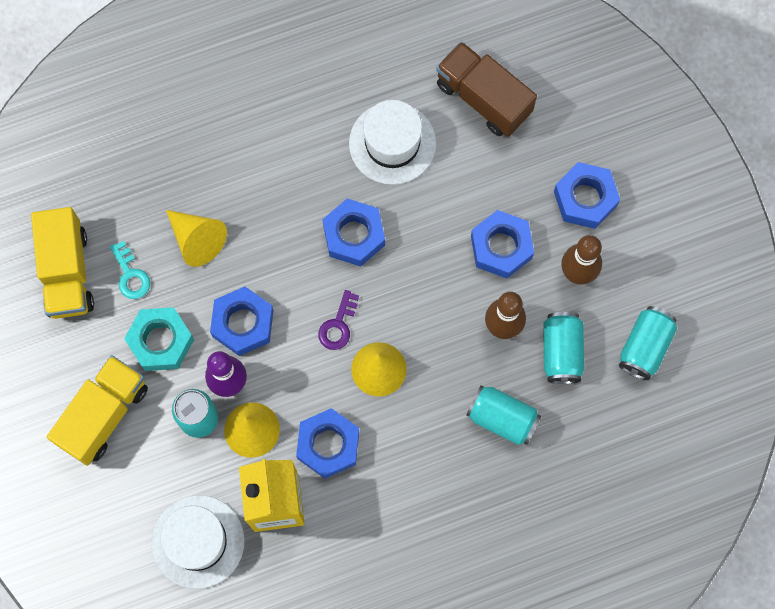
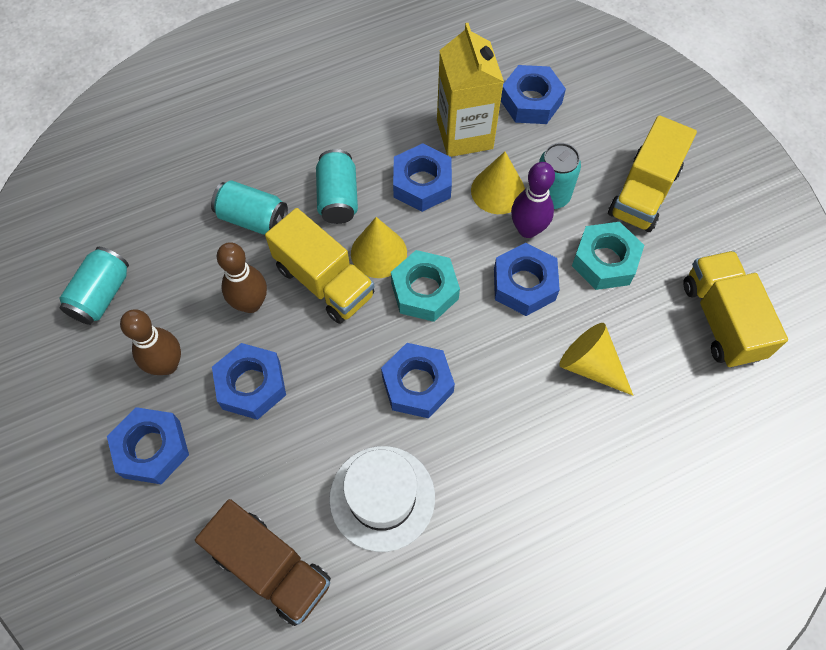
camera: 175 degrees right, 10 degrees down
turquoise key [110,241,150,299] -> none
white hat [151,495,245,589] -> blue nut [501,65,566,124]
purple key [318,290,359,350] -> turquoise nut [391,250,460,322]
turquoise can [543,312,584,384] -> turquoise can moved to [316,149,358,224]
none -> yellow truck [265,208,374,324]

